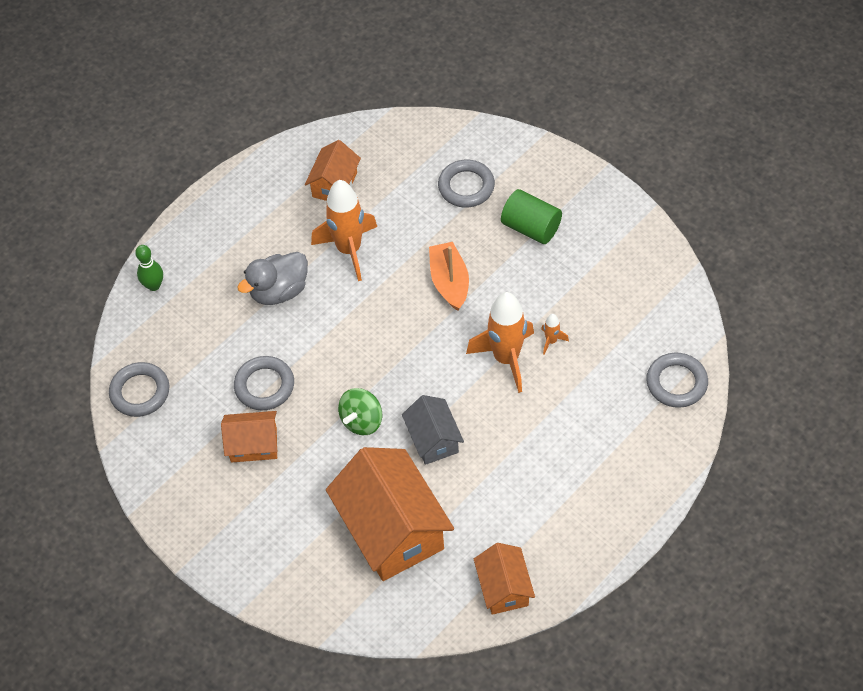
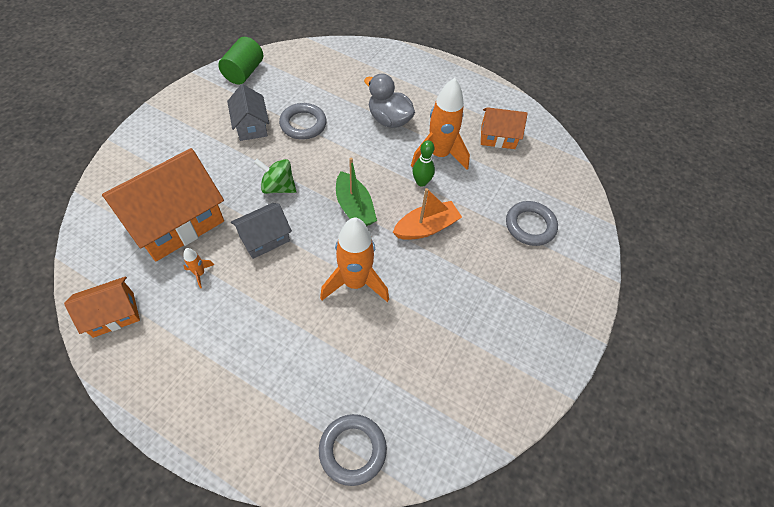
camera: 70 degrees right, 0 degrees up
grey ring [109,362,169,417] -> none
green bowling pin [135,245,163,291] -> green bowling pin moved to [412,140,435,187]
orange house [221,411,278,463] -> grey house [227,84,269,141]
green cylinder [501,189,562,244] -> green cylinder moved to [218,37,263,85]
orange rocket [541,314,569,355] -> orange rocket moved to [184,248,214,288]
none -> green boat [336,157,377,226]

